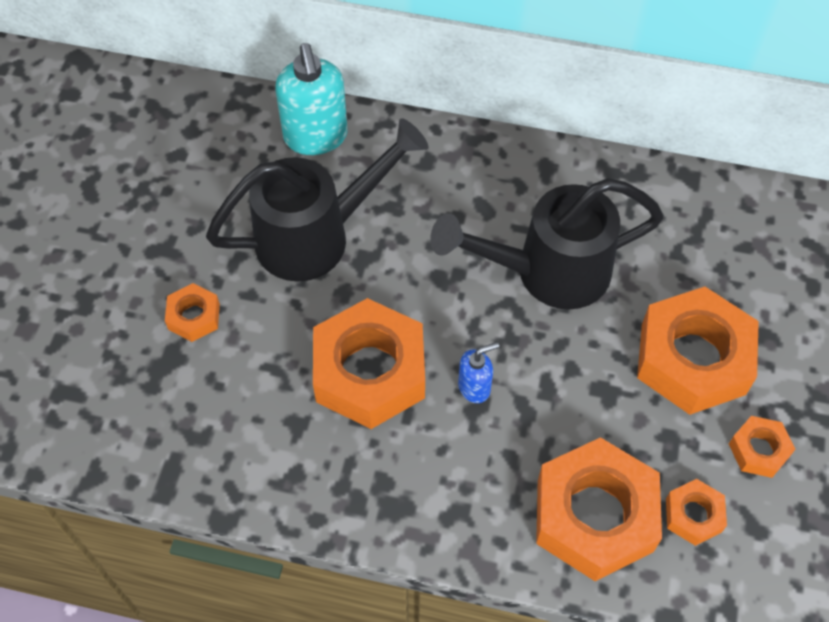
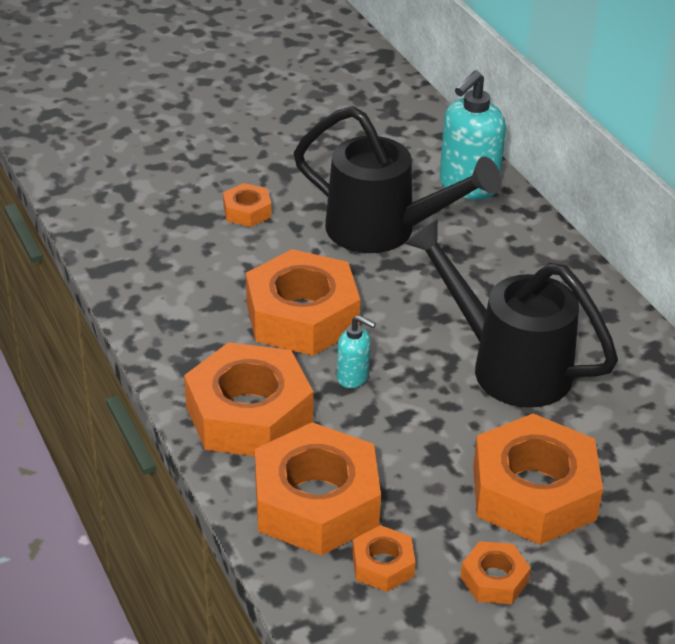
camera: 50 degrees right, 20 degrees down
blue soap dispenser [458,342,499,403] -> turquoise soap dispenser [337,315,376,388]
none -> orange nut [184,342,313,456]

